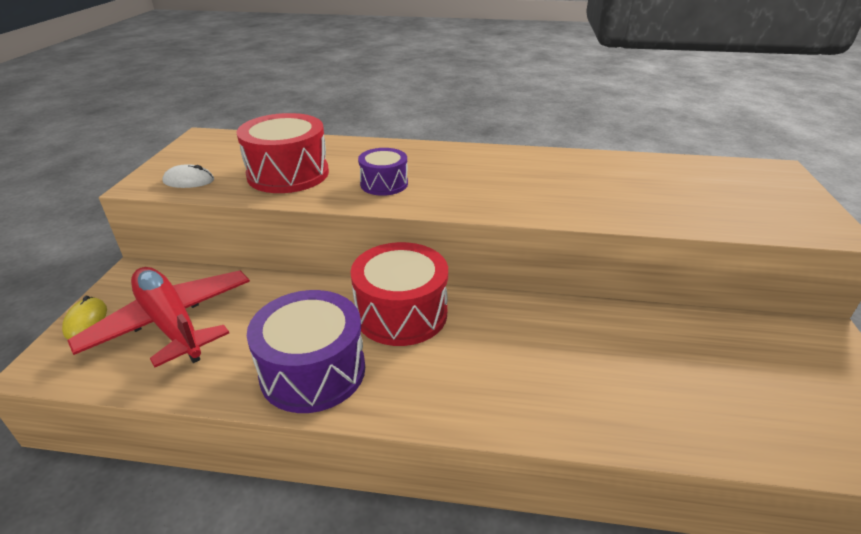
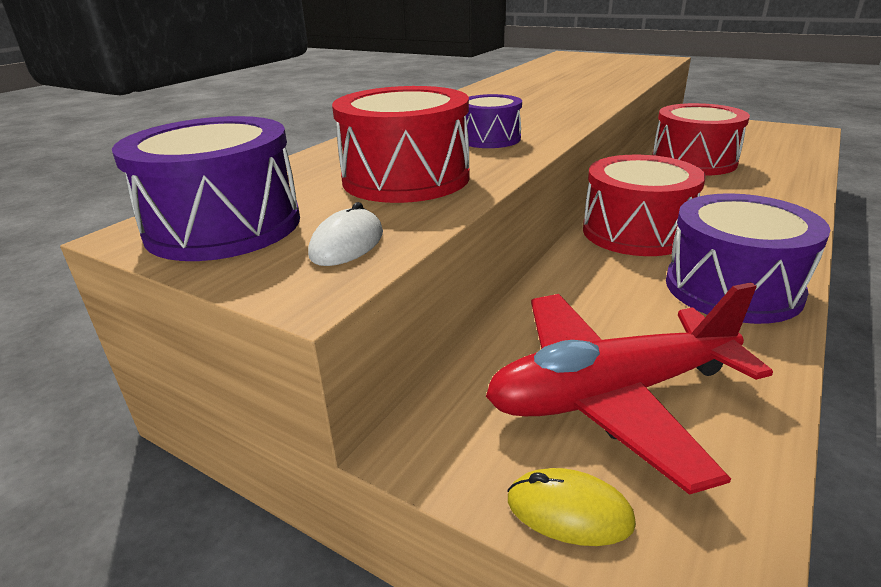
camera: 65 degrees left, 5 degrees down
none -> purple drum [112,116,300,261]
none -> red drum [652,103,750,176]

